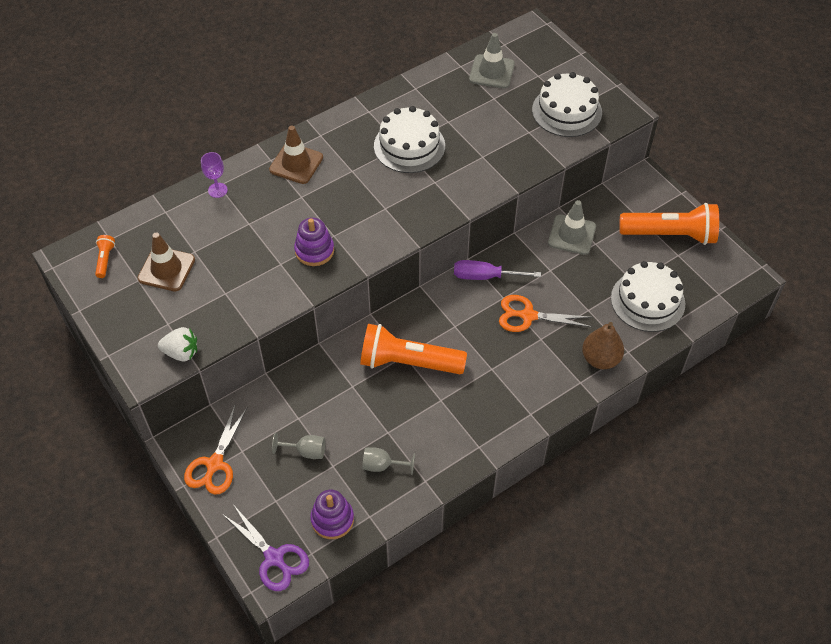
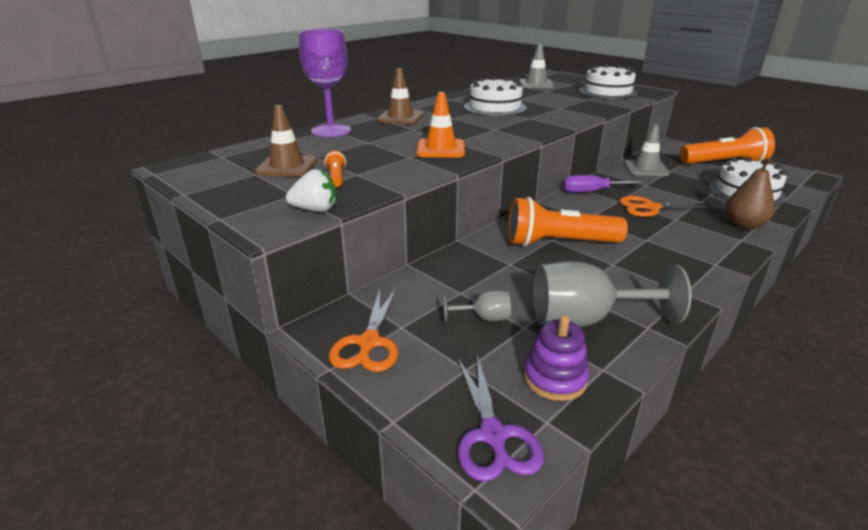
camera: 10 degrees left, 25 degrees down
orange flashlight [95,235,115,278] -> orange flashlight moved to [324,151,346,187]
purple goblet [201,152,228,198] -> purple goblet [299,29,351,137], size x2.10
purple scissors [222,504,309,591] -> purple scissors turned 45 degrees clockwise [458,355,544,482]
purple stacking toy [294,218,334,266] -> orange traffic cone [416,92,465,158]
grey goblet [362,447,415,475] -> grey goblet [533,261,692,327], size x2.10

